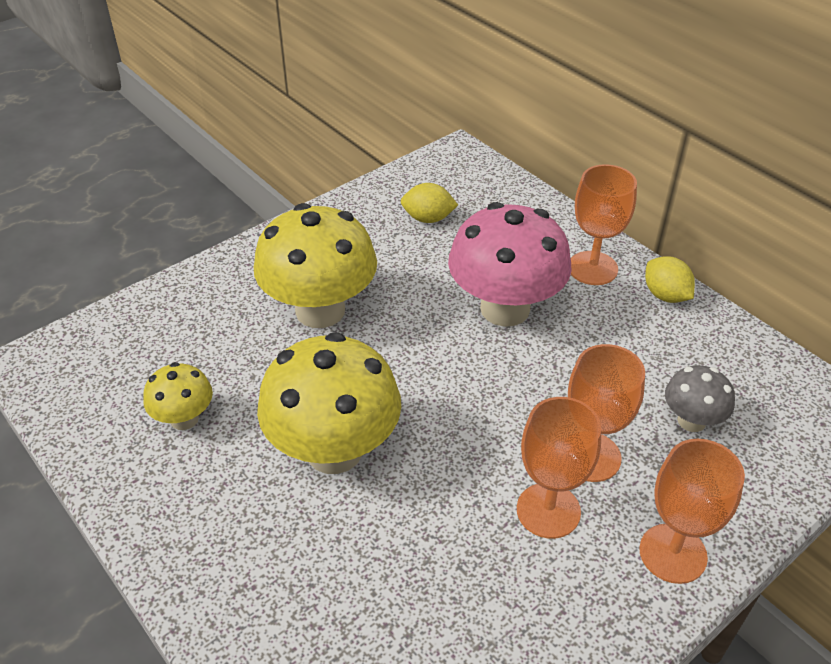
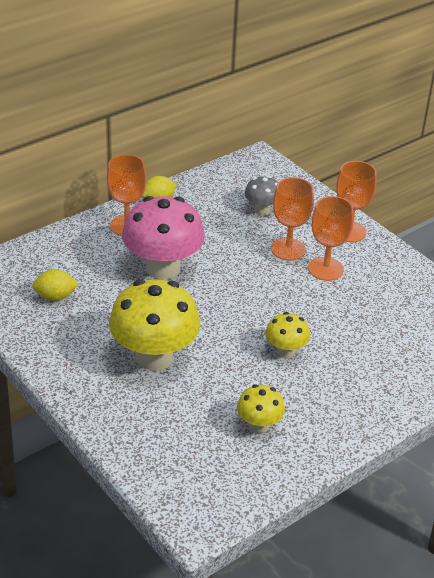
camera: 90 degrees left, 5 degrees down
yellow mushroom [257,332,401,474] -> yellow mushroom [265,312,310,358], size x0.50
yellow lemon [401,183,458,223] -> yellow lemon turned 75 degrees clockwise [32,269,78,301]

